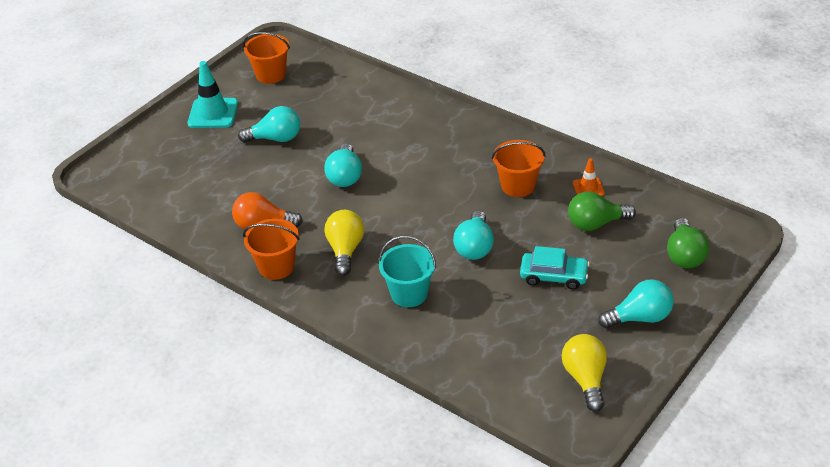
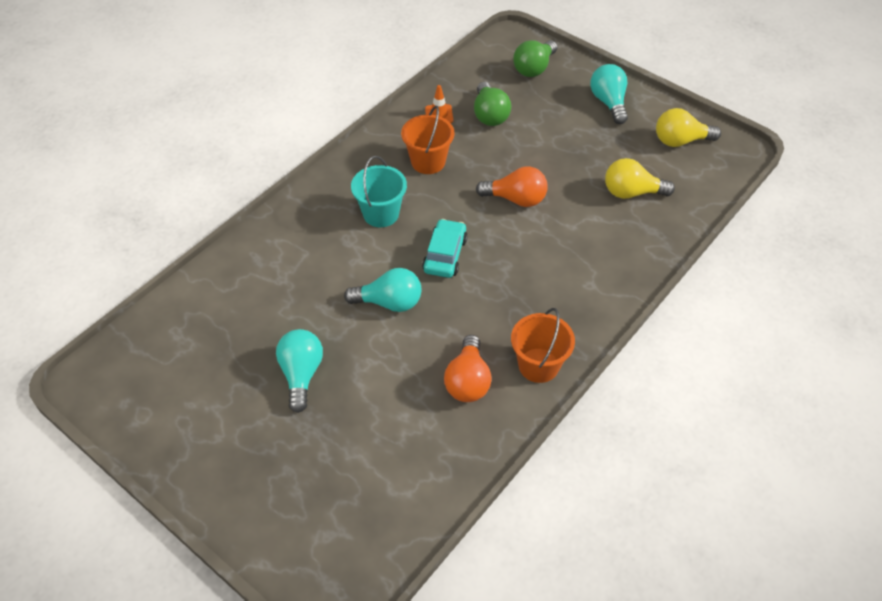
camera: 90 degrees left, 10 degrees up
turquoise traffic cone [188,61,238,128] -> none
orange bucket [243,32,290,84] -> none
yellow light bulb [325,210,364,276] -> yellow light bulb moved to [605,158,675,199]
turquoise bucket [378,236,436,307] -> turquoise bucket moved to [351,156,407,227]
turquoise light bulb [453,211,494,260] -> orange light bulb [476,167,548,207]
turquoise car [520,246,590,290] -> turquoise car moved to [422,219,468,278]
green light bulb [667,218,709,268] -> green light bulb turned 120 degrees clockwise [513,40,558,77]

